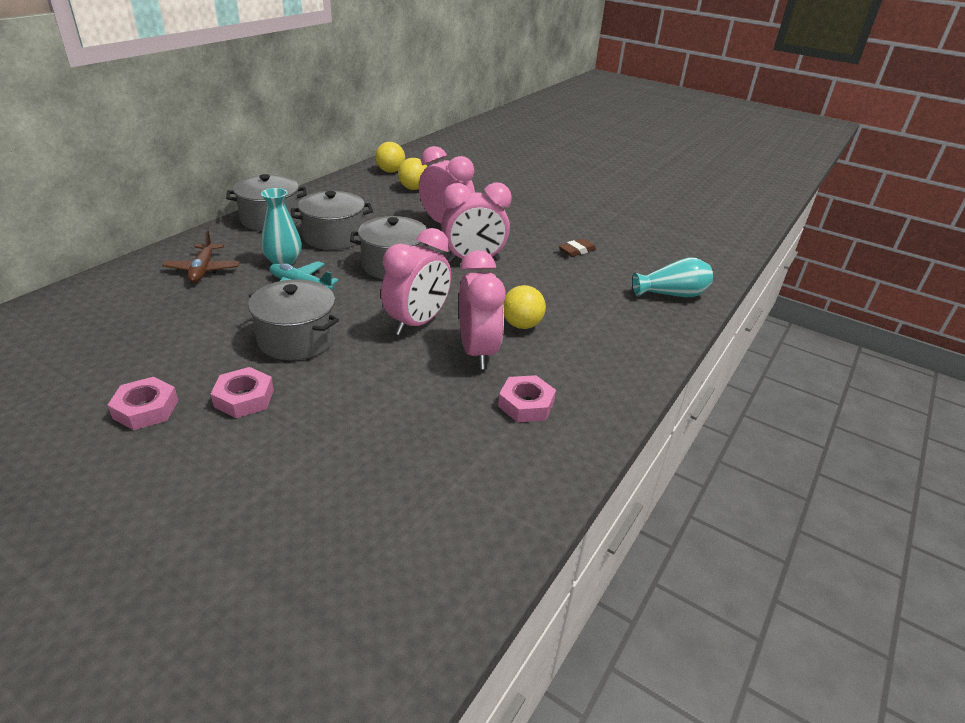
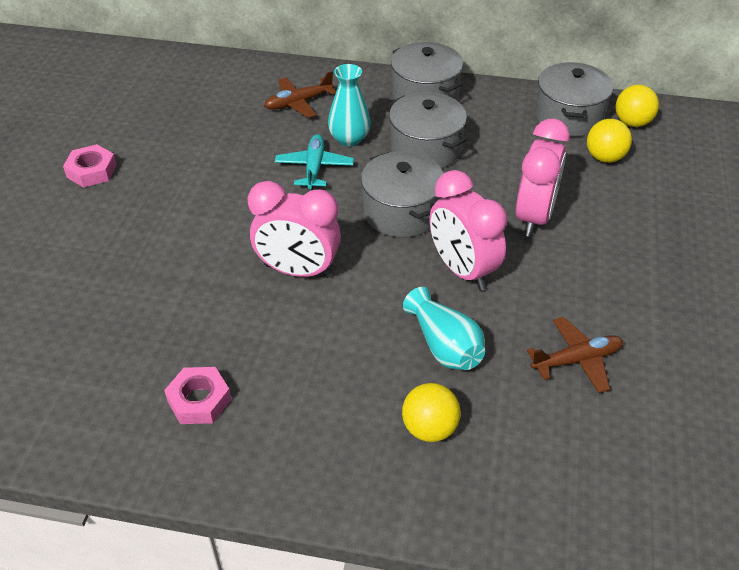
camera: 70 degrees right, 10 degrees up
pink nut [211,367,274,418] -> none
grey pot [248,279,339,360] -> grey pot moved to [535,62,614,137]
pink clock [459,250,506,369] -> none
yellow ball [503,285,546,329] -> yellow ball moved to [402,383,461,442]
brown eraser [559,238,596,257] -> brown plane [527,317,623,393]
turquoise vase [632,257,713,297] -> turquoise vase moved to [403,287,485,370]

